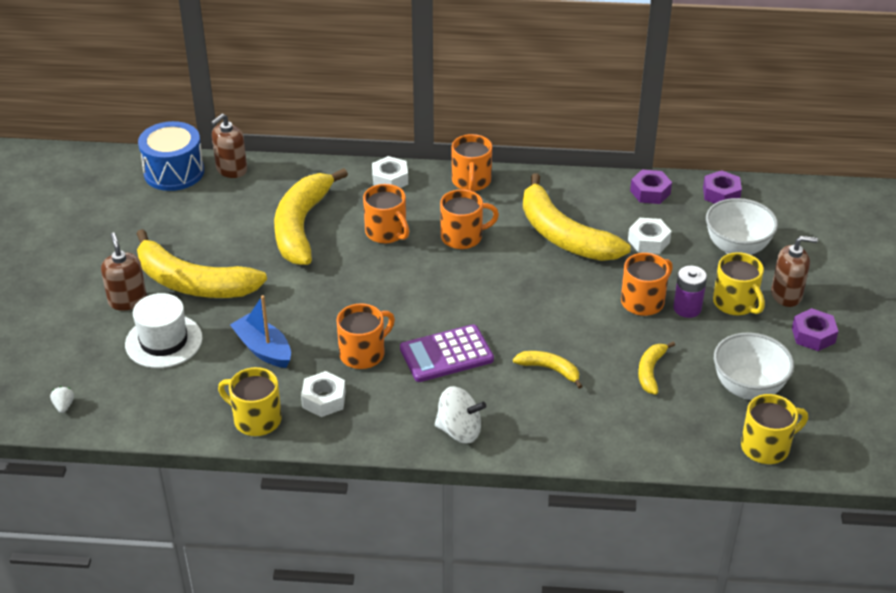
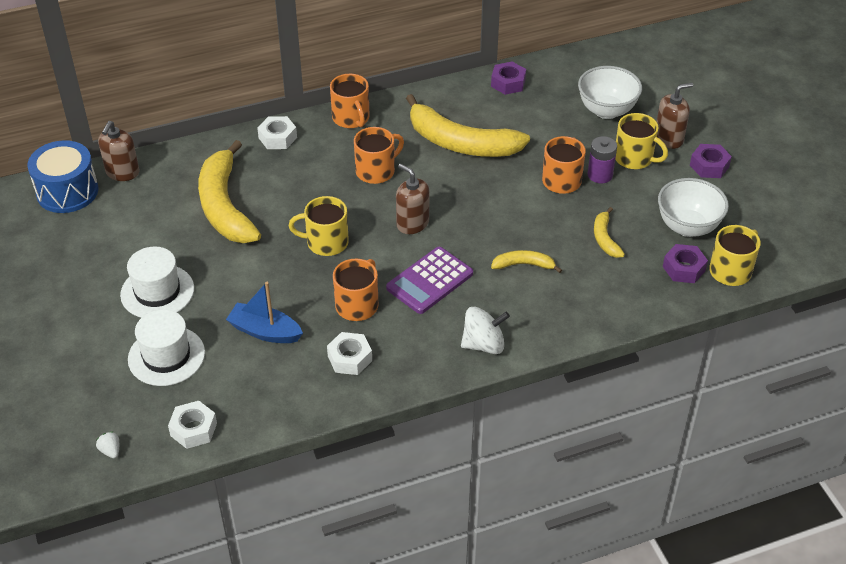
camera: 25 degrees left, 5 degrees up
brown soap dispenser [101,233,147,311] -> brown soap dispenser moved to [396,164,429,234]
yellow banana [137,229,267,298] -> white hat [120,246,194,318]
yellow mug [218,367,282,436] -> yellow mug moved to [289,196,349,256]
orange mug [363,184,409,243] -> none
white nut [628,218,672,254] -> white nut moved to [168,401,217,449]
purple nut [703,170,742,204] -> purple nut moved to [663,244,708,283]

